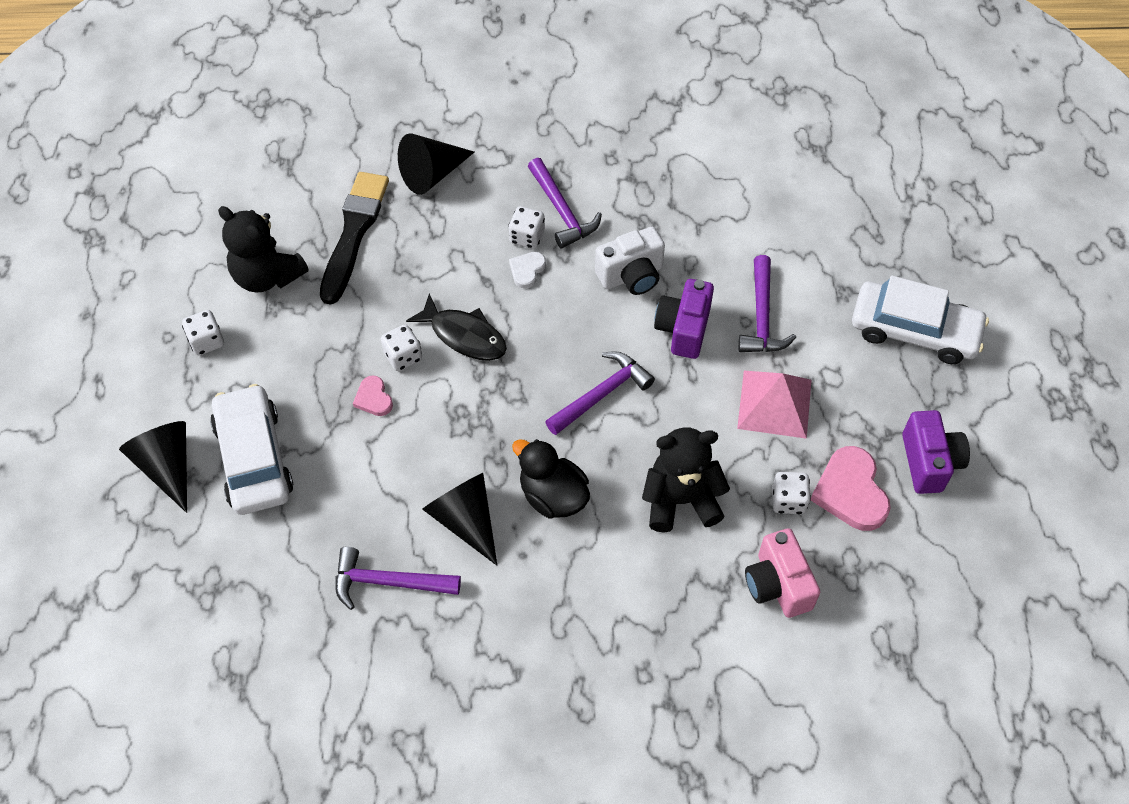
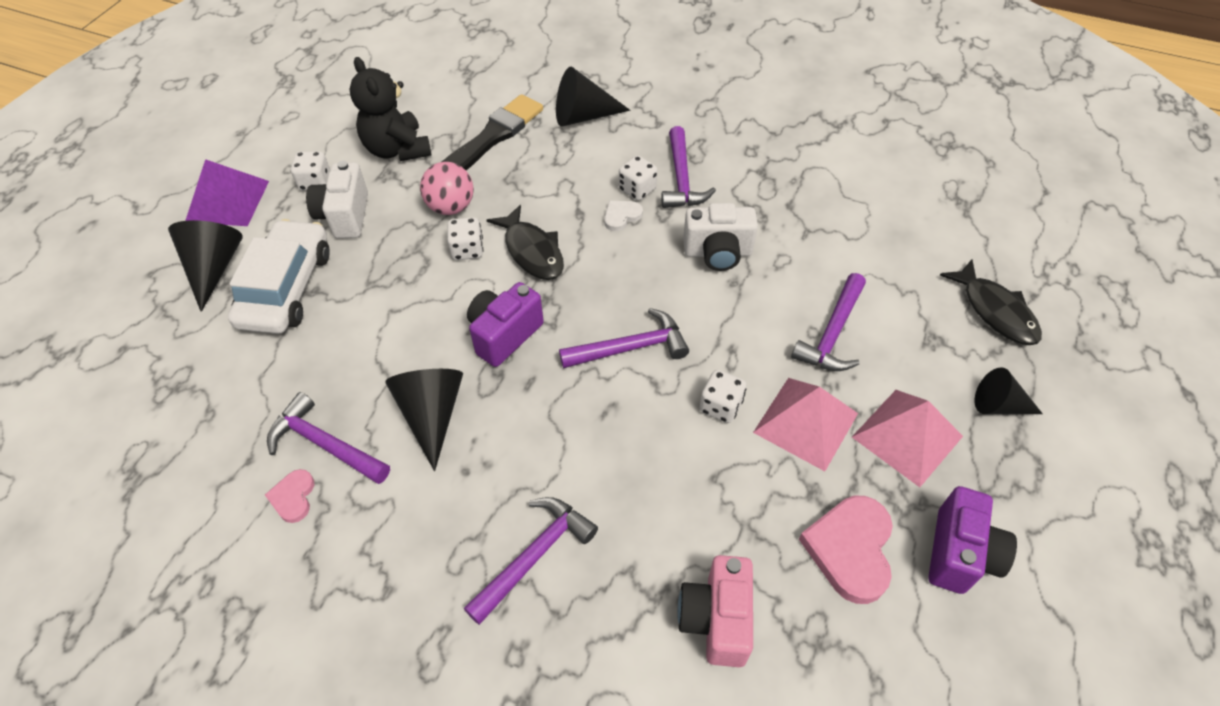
camera: 25 degrees right, 5 degrees down
pink heart [353,375,393,416] -> pink heart moved to [265,469,314,523]
black duck [512,439,590,518] -> none
black teddy bear [642,427,730,533] -> none
purple camera [654,279,714,359] -> purple camera moved to [467,282,544,367]
white dice [772,472,811,514] -> white dice moved to [700,370,746,423]
white car [852,276,989,364] -> black cone [975,367,1043,414]
none -> purple pyramid [185,159,269,226]
none -> white camera [306,161,368,238]
none -> pink ball [420,162,474,215]
none -> purple hammer [464,497,598,625]
none -> pink pyramid [852,390,963,487]
none -> black fish [940,259,1042,345]

